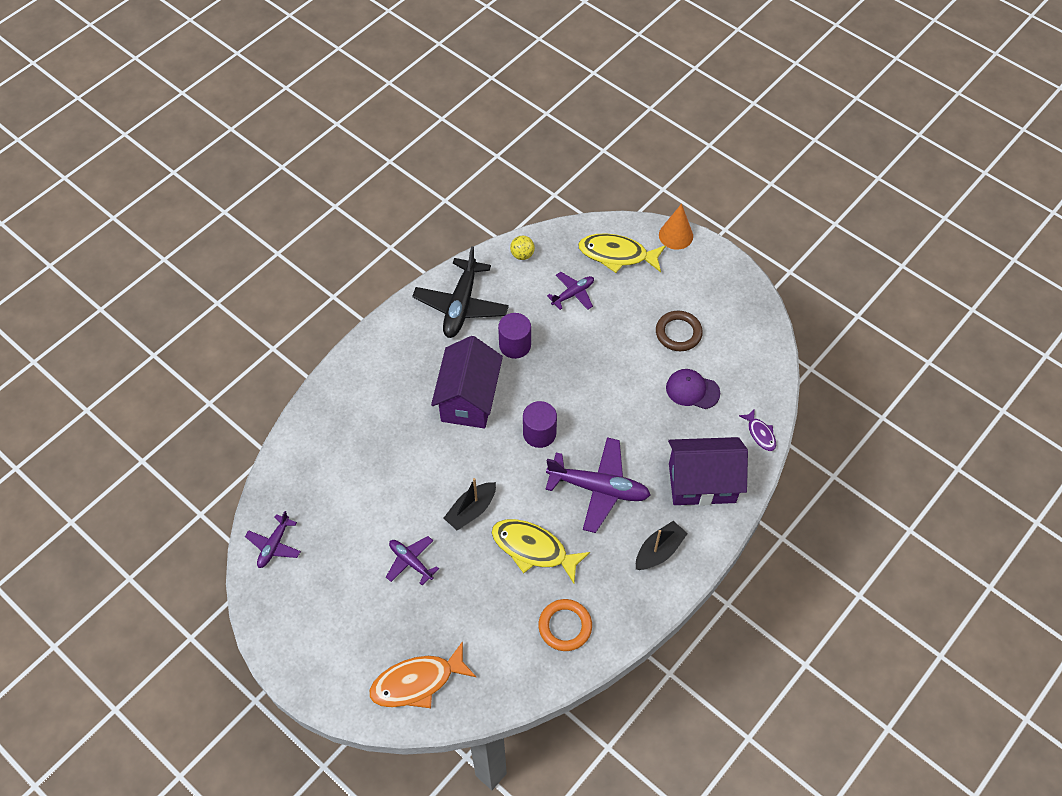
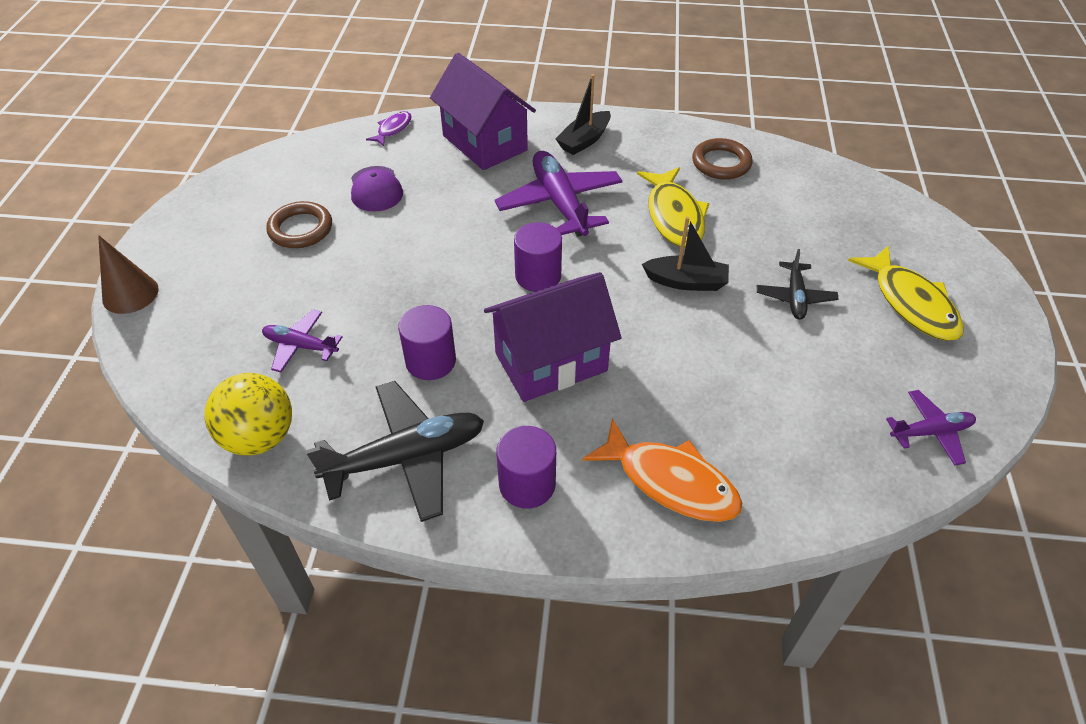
camera: 125 degrees left, 10 degrees down
orange fish [369,641,476,708] -> orange fish moved to [582,418,742,522]
purple plane [386,536,439,586] -> black plane [757,249,839,320]
yellow ball [510,236,535,260] -> yellow ball [205,373,292,456], size x1.85
orange ring [539,599,592,651] -> brown ring [692,138,753,179]
yellow fish [578,233,666,273] -> yellow fish moved to [848,245,964,341]
black boat [636,521,688,570] -> black boat turned 60 degrees counterclockwise [555,74,611,155]
orange cone [659,204,693,250] -> brown cone [98,235,159,314]
none -> purple cylinder [496,426,556,509]

